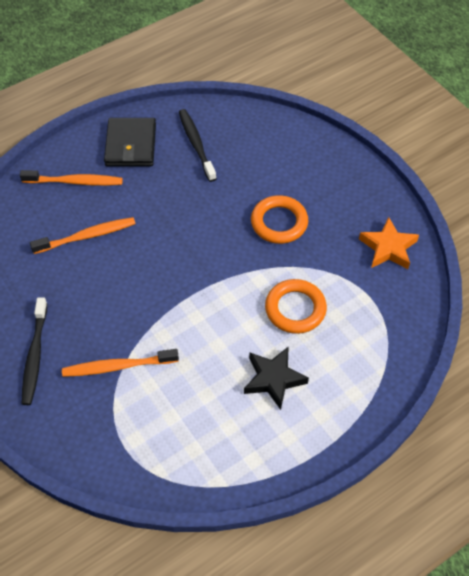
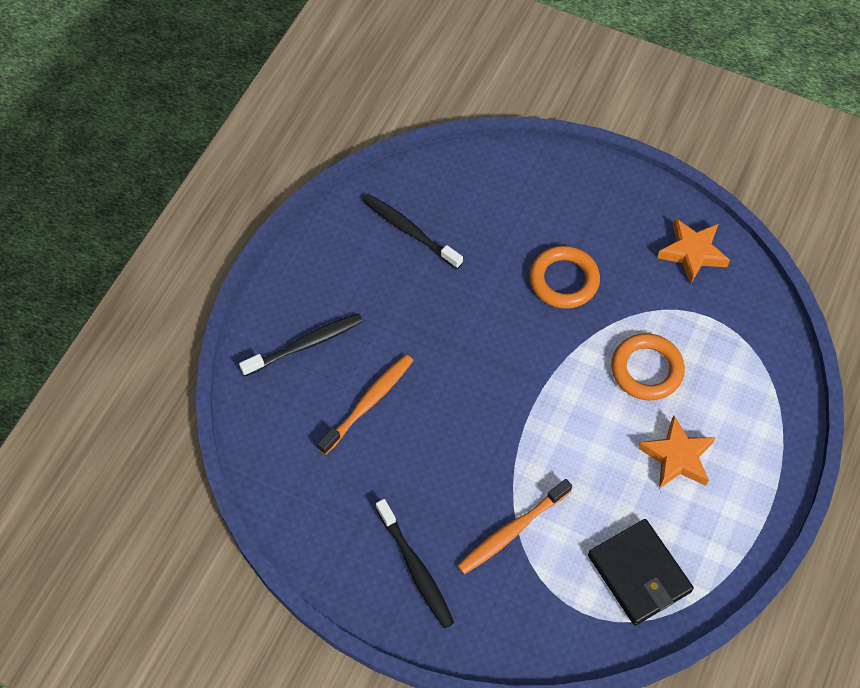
camera: 30 degrees left, 5 degrees up
orange toothbrush [20,170,123,186] -> black toothbrush [239,313,363,376]
black wallet [104,118,156,166] -> black wallet moved to [588,519,694,625]
black star [244,346,309,410] -> orange star [638,415,715,489]

